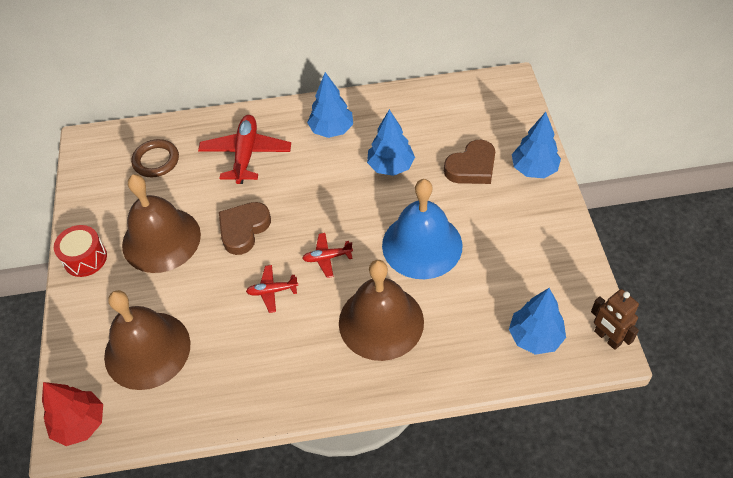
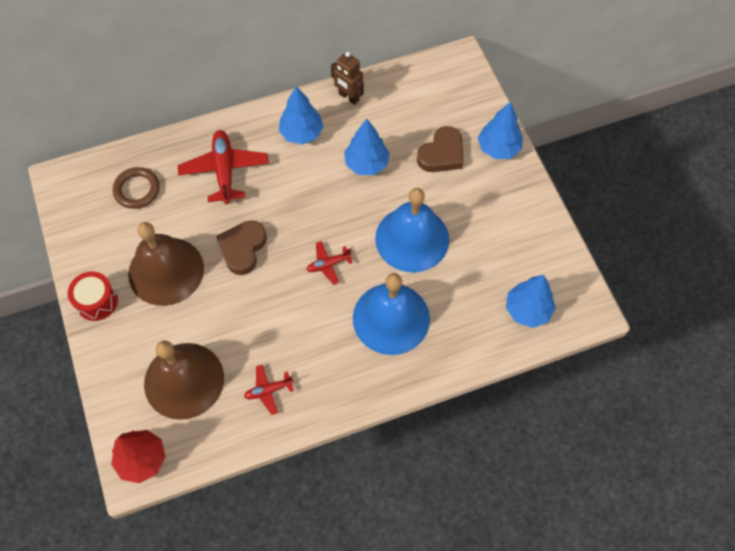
camera: 15 degrees left, 10 degrees up
red plane [246,265,298,313] -> red plane moved to [244,364,294,415]
brown bell [339,260,424,361] -> blue bell [353,273,430,355]
brown robot [591,289,639,350] -> brown robot moved to [331,52,364,105]

